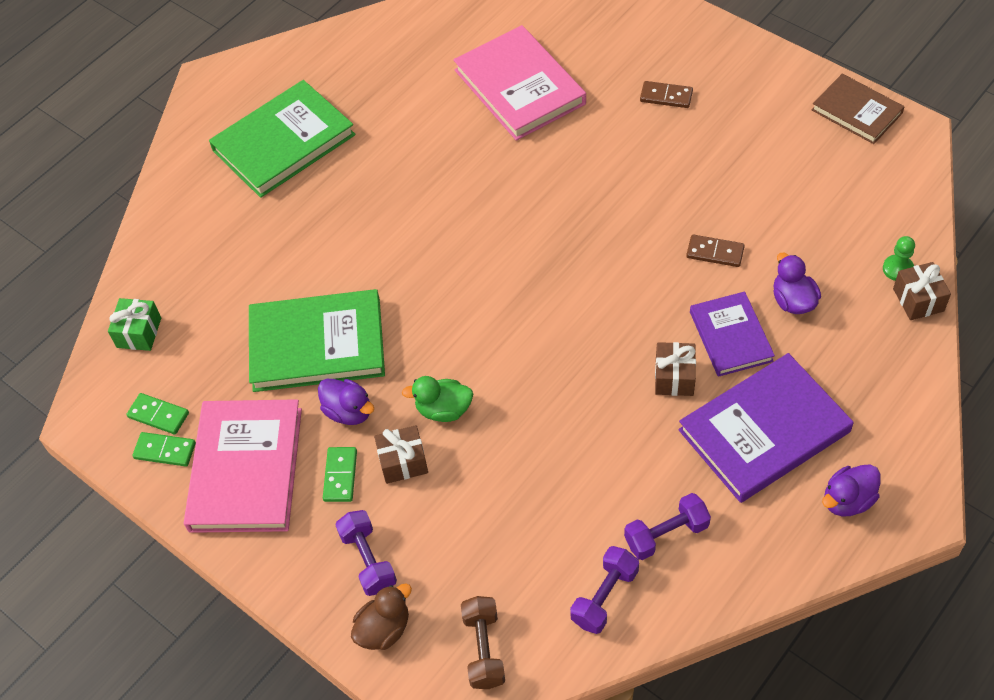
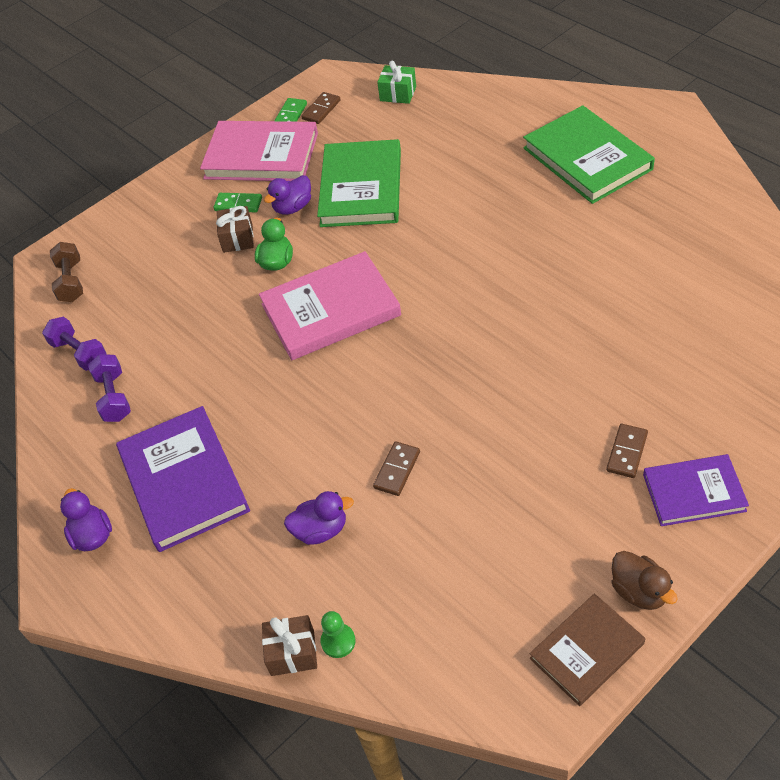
camera: 100 degrees right, 5 degrees down
green domino [126,393,189,434] -> brown domino [301,92,341,124]
purple dumbbell [335,510,397,596] -> none
brown duck [351,583,412,650] -> brown duck moved to [612,551,678,610]
pink book [453,25,586,141] -> pink book moved to [259,251,401,360]
brown dumbbell [461,596,505,689] -> brown dumbbell turned 75 degrees clockwise [50,242,83,302]
brown gift [655,342,696,396] -> none
purple book [690,292,775,377] -> purple book moved to [643,454,749,526]

